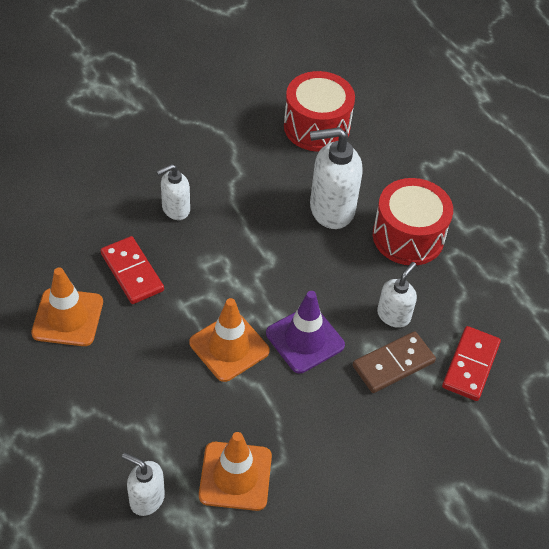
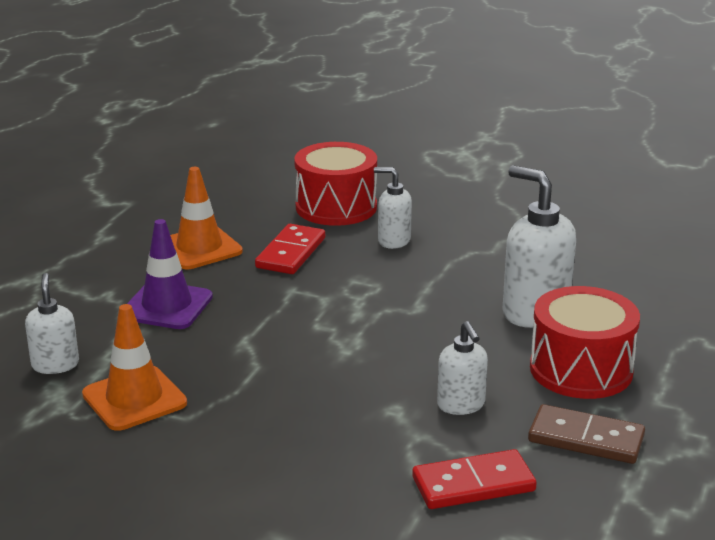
camera: 55 degrees right, 25 degrees down
orange traffic cone [189,298,270,382] -> none
purple traffic cone [266,291,345,373] -> purple traffic cone moved to [127,219,213,329]
red drum [284,71,355,152] -> red drum moved to [294,142,377,226]
brown domino [353,331,436,393] -> brown domino moved to [528,404,645,464]
white soap dispenser [377,262,417,328] -> white soap dispenser turned 75 degrees clockwise [437,321,488,415]

